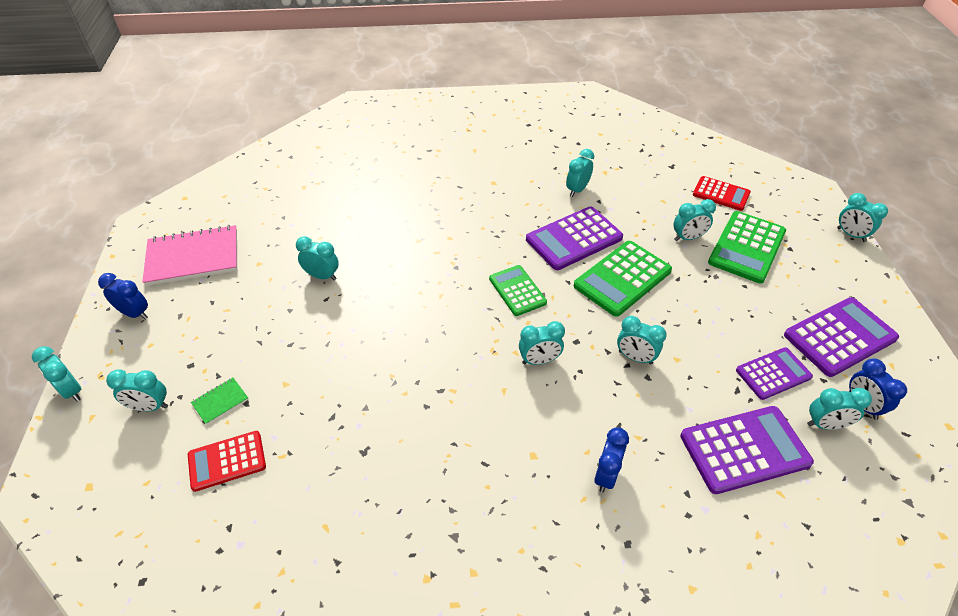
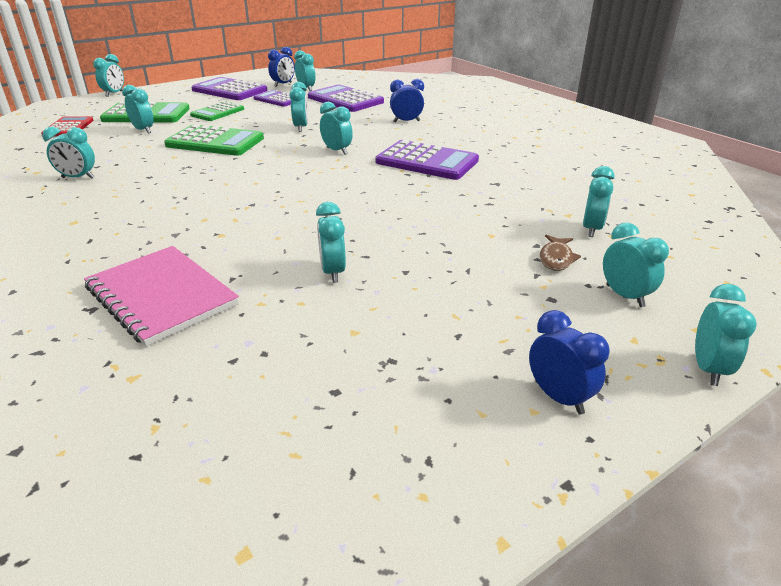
camera: 120 degrees left, 15 degrees down
blue clock [98,273,148,319] -> blue clock turned 150 degrees clockwise [529,310,610,415]
pink notebook [142,225,237,286] -> pink notebook moved to [84,246,239,346]
red calculator [188,431,266,492] -> turquoise clock [583,166,614,237]
green notebook [191,378,248,425] -> brown fish [540,235,581,271]
green calculator [489,265,547,316] -> green calculator moved to [190,101,244,121]
purple calculator [526,206,623,270] -> purple calculator moved to [375,140,479,180]

